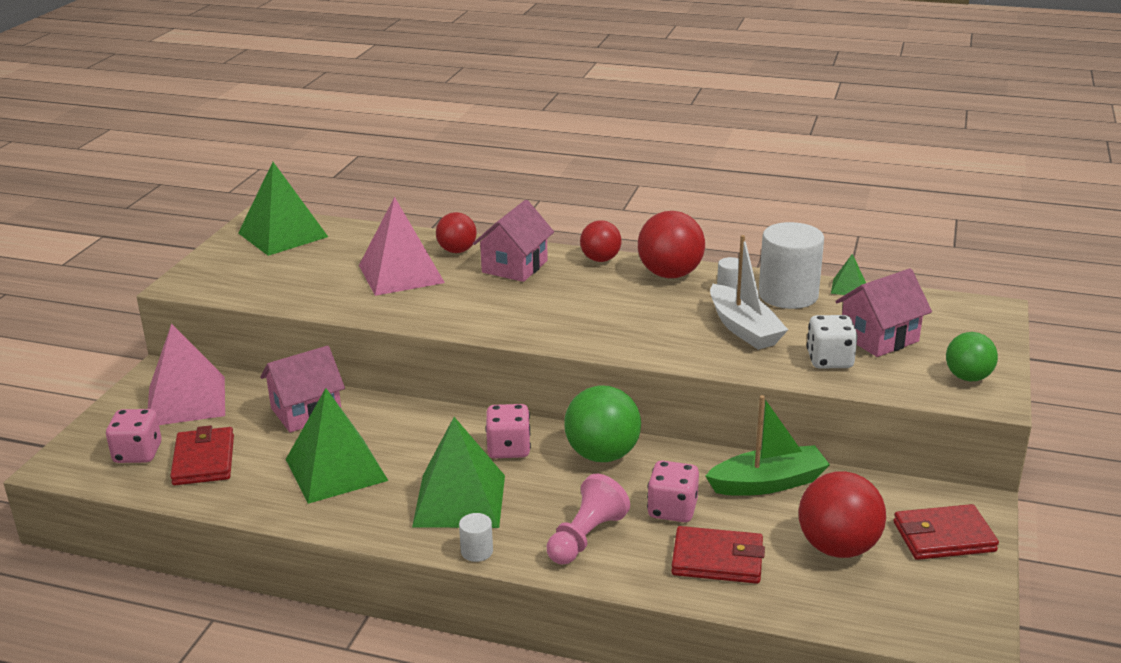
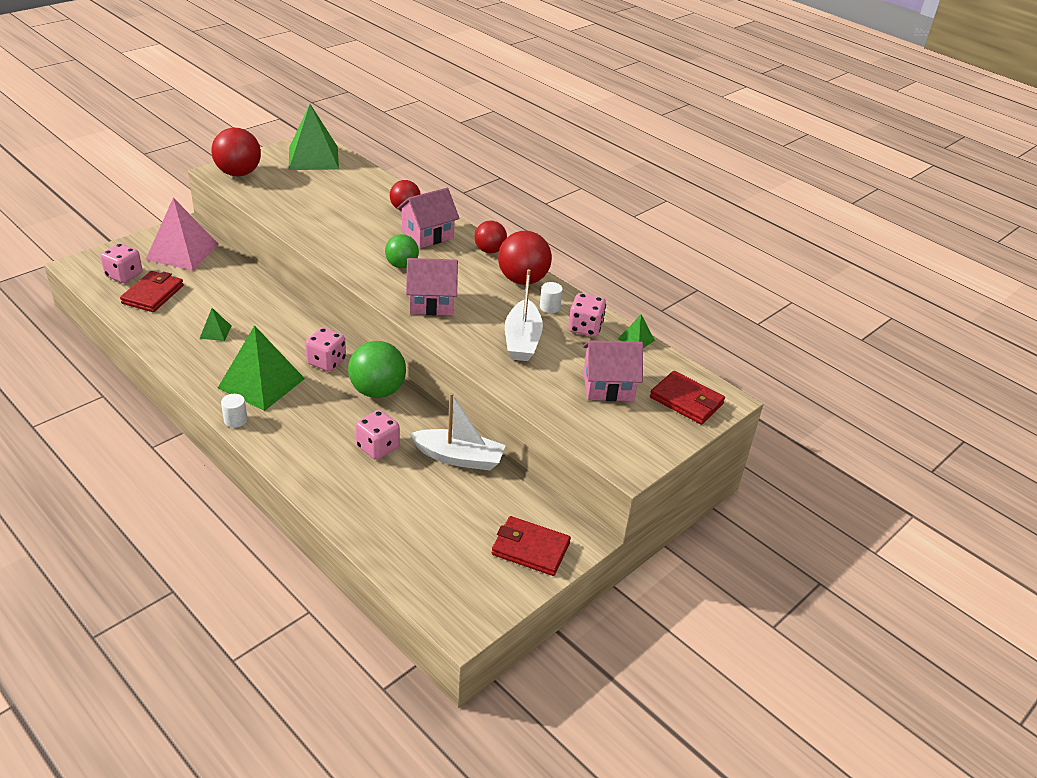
camera: 25 degrees right, 10 degrees up
pink house [260,346,345,432] -> pink house moved to [406,258,458,315]
green pyramid [286,388,388,504] -> green pyramid [199,308,232,341], size x0.44
pink pyramid [359,196,445,296] -> none
pink pawn [547,474,630,564] -> none
red wallet [671,526,765,584] -> red wallet moved to [650,371,725,425]
green boat [705,395,830,496] -> white boat [409,393,506,471]
white cylinder [759,222,824,309] -> pink dice [568,293,606,337]
red ball [798,471,886,558] -> red ball moved to [211,128,261,176]
white dice [807,315,858,368] -> none
green ball [946,332,998,381] -> green ball moved to [385,234,419,268]

